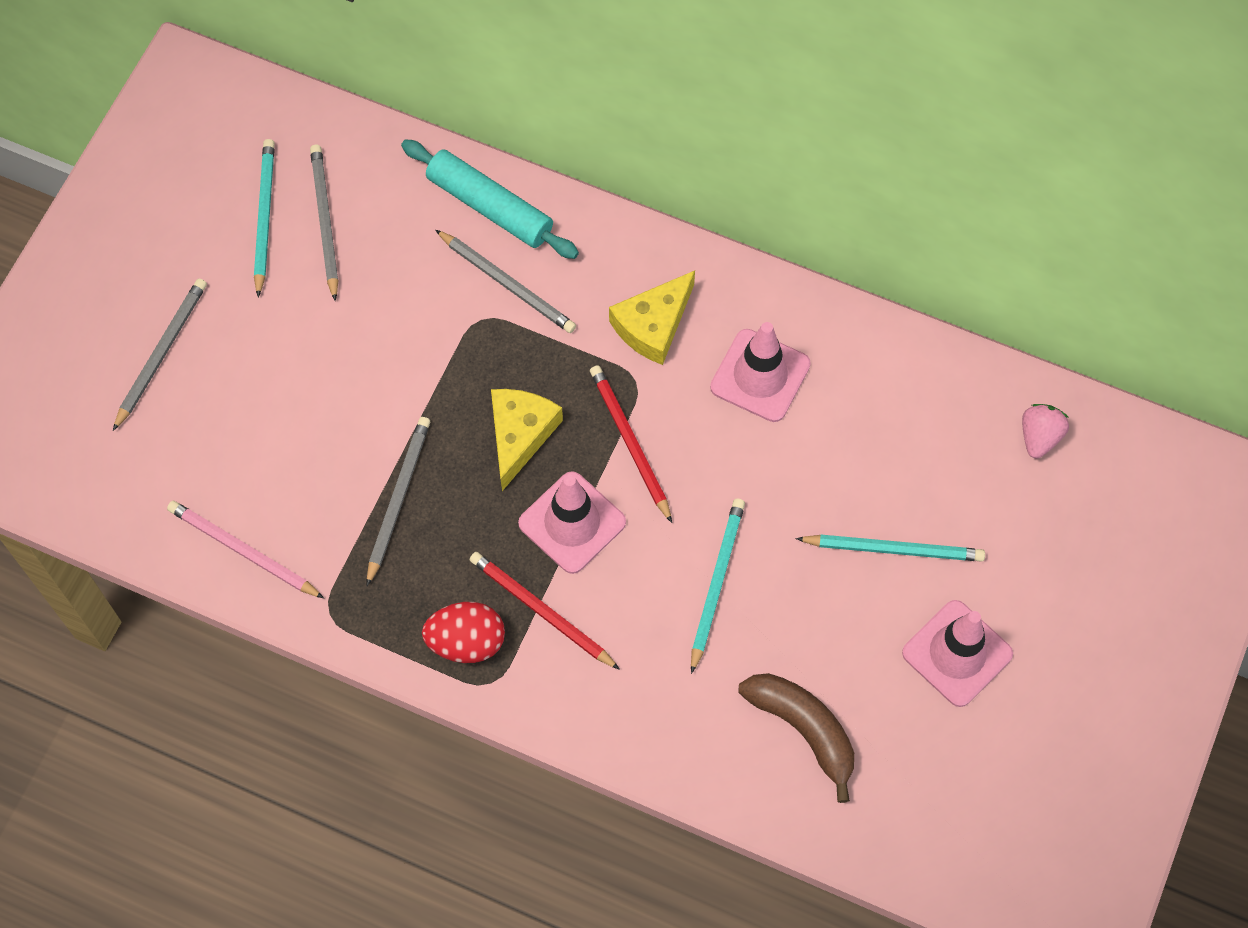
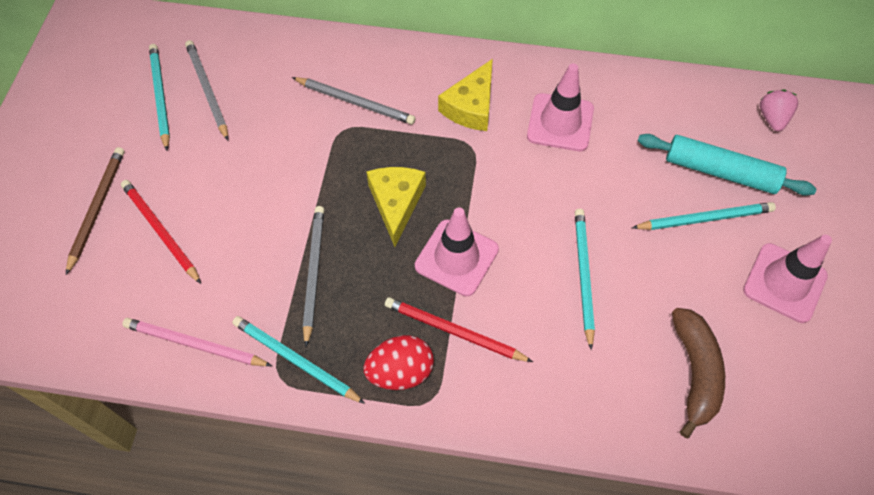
camera: 15 degrees left, 5 degrees down
grey pencil [113,279,207,431] -> brown pencil [66,147,124,275]
turquoise rolling pin [401,139,579,259] -> turquoise rolling pin moved to [638,134,816,196]
red pencil [590,365,672,523] -> red pencil moved to [121,180,201,284]
brown banana [739,673,854,803] -> brown banana turned 60 degrees clockwise [672,308,725,439]
none -> turquoise pencil [232,316,365,404]

